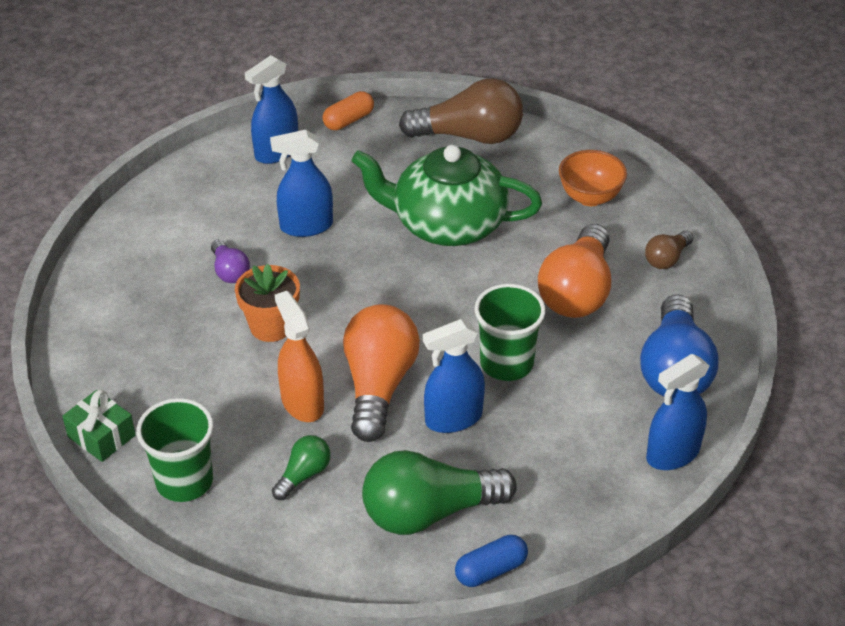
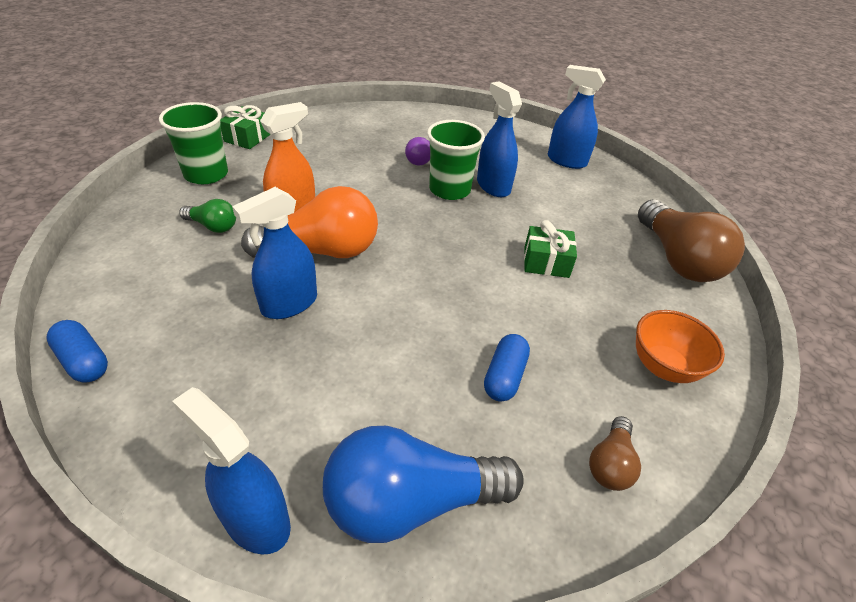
camera: 70 degrees right, 0 degrees up
orange flower pot [235,264,300,342] -> none
orange capsule [322,91,374,130] -> none
green teapot [351,145,542,246] -> green gift [524,220,577,278]
green light bulb [362,450,517,535] -> none
blue spray bottle [423,319,485,433] -> blue spray bottle turned 90 degrees counterclockwise [232,187,317,319]
green cup [475,284,545,381] -> green cup moved to [427,120,485,200]
orange light bulb [538,224,611,318] -> blue capsule [484,334,530,402]
brown light bulb [645,230,693,269] -> brown light bulb turned 90 degrees counterclockwise [589,416,641,491]

